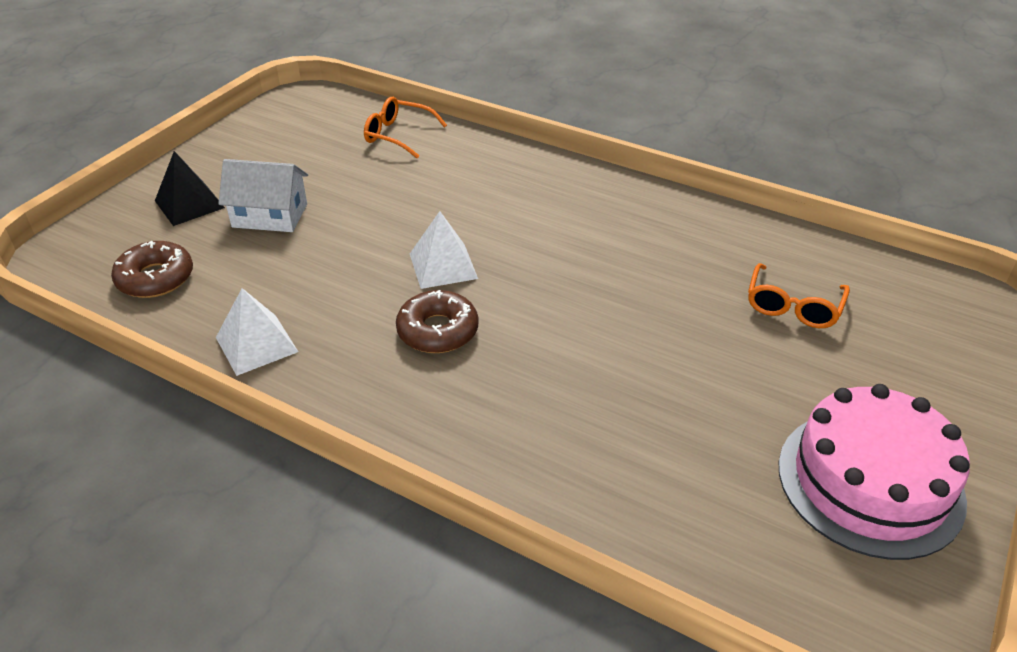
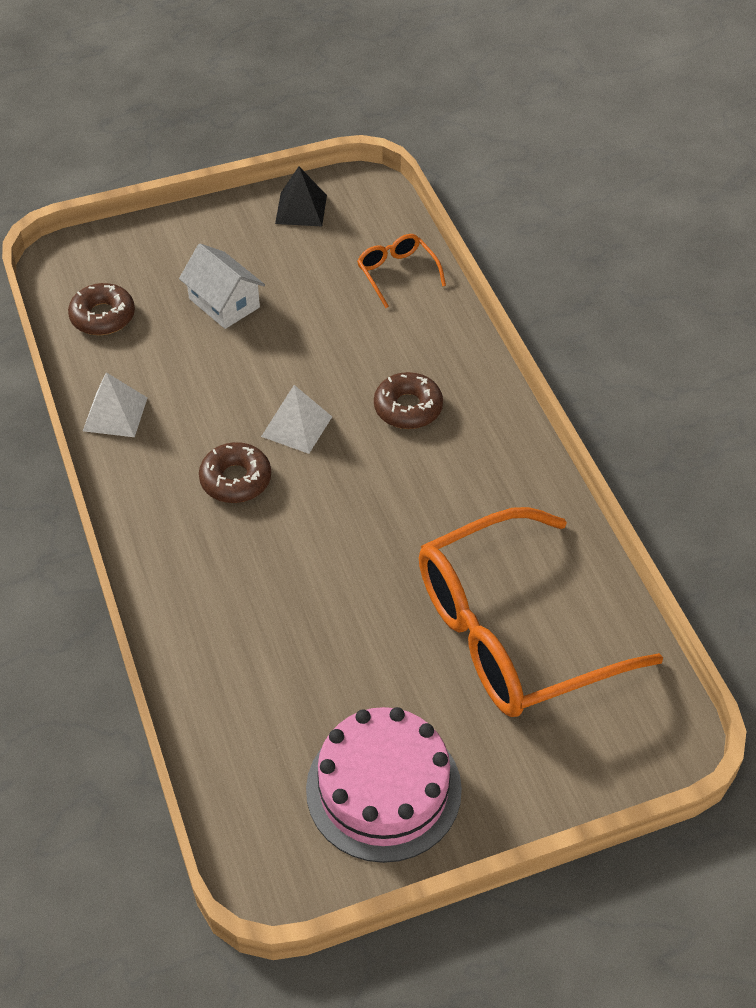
camera: 40 degrees right, 10 degrees up
black pyramid [155,151,225,226] -> black pyramid moved to [275,167,327,226]
orange glasses [748,263,850,328] -> orange glasses [419,507,663,717], size x2.37
none -> brown donut [374,372,443,429]

